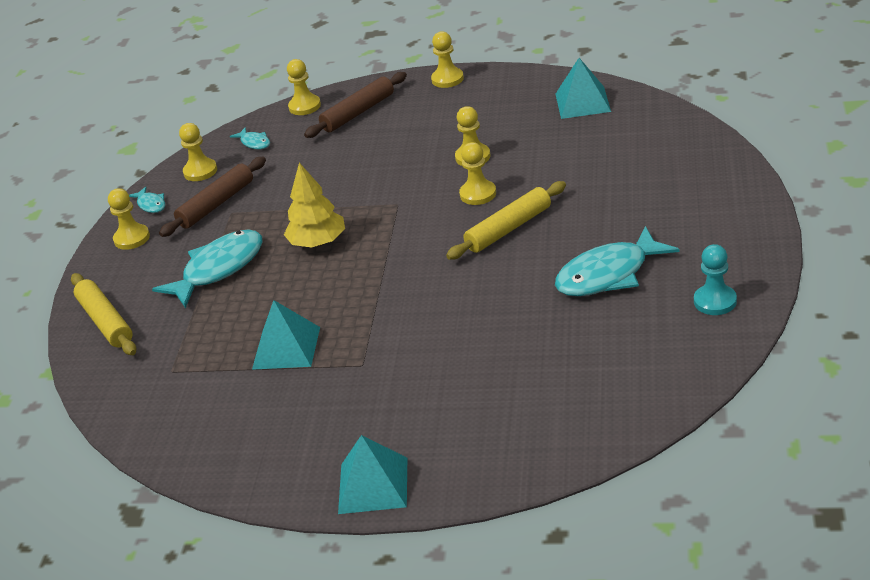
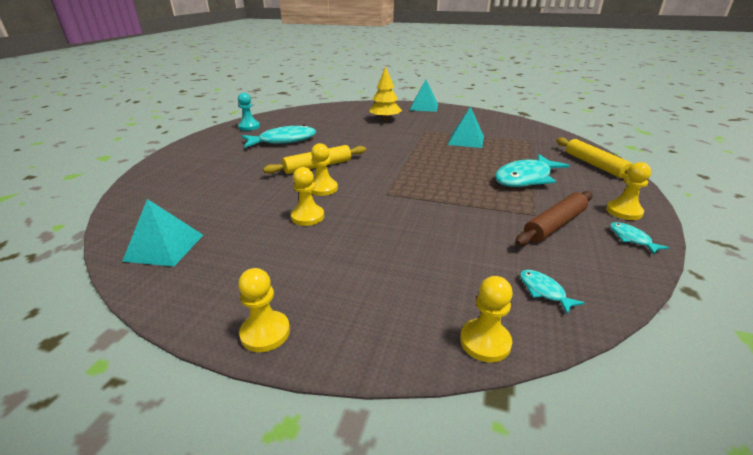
camera: 175 degrees left, 5 degrees down
yellow pawn [179,123,217,181] -> none
yellow tree [284,163,345,248] -> yellow tree moved to [369,66,402,121]
brown rolling pin [304,72,407,138] -> none

